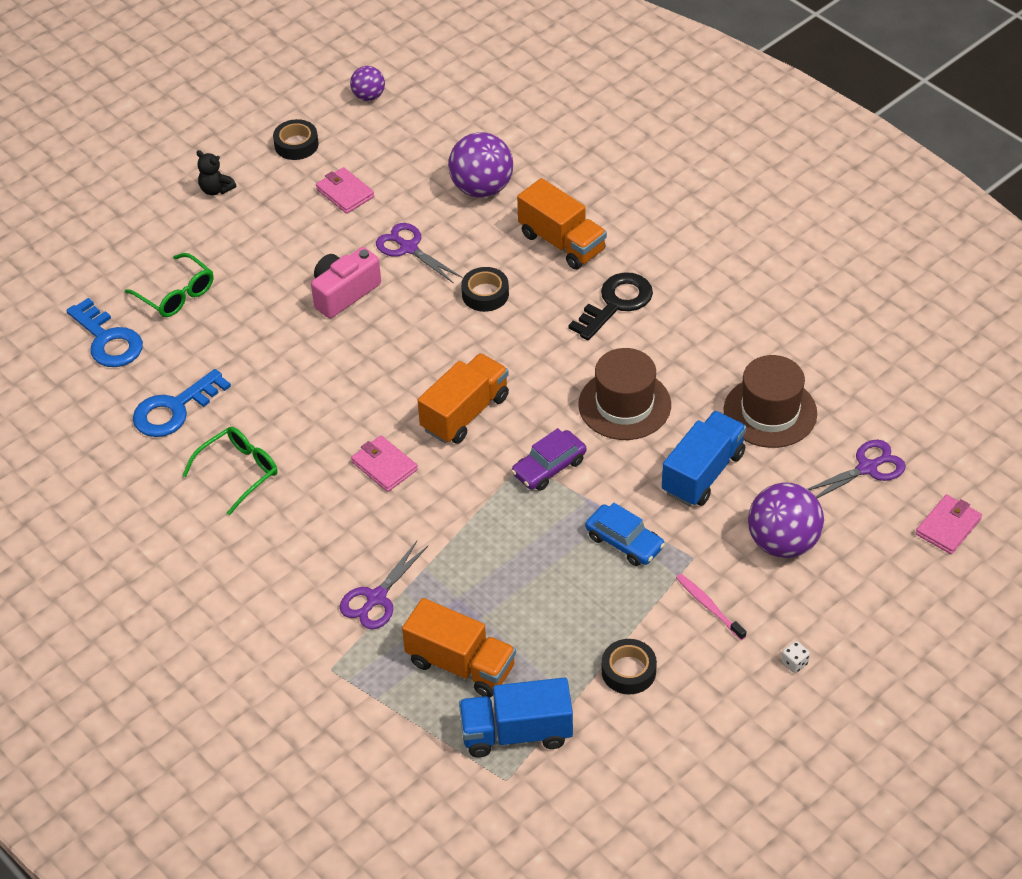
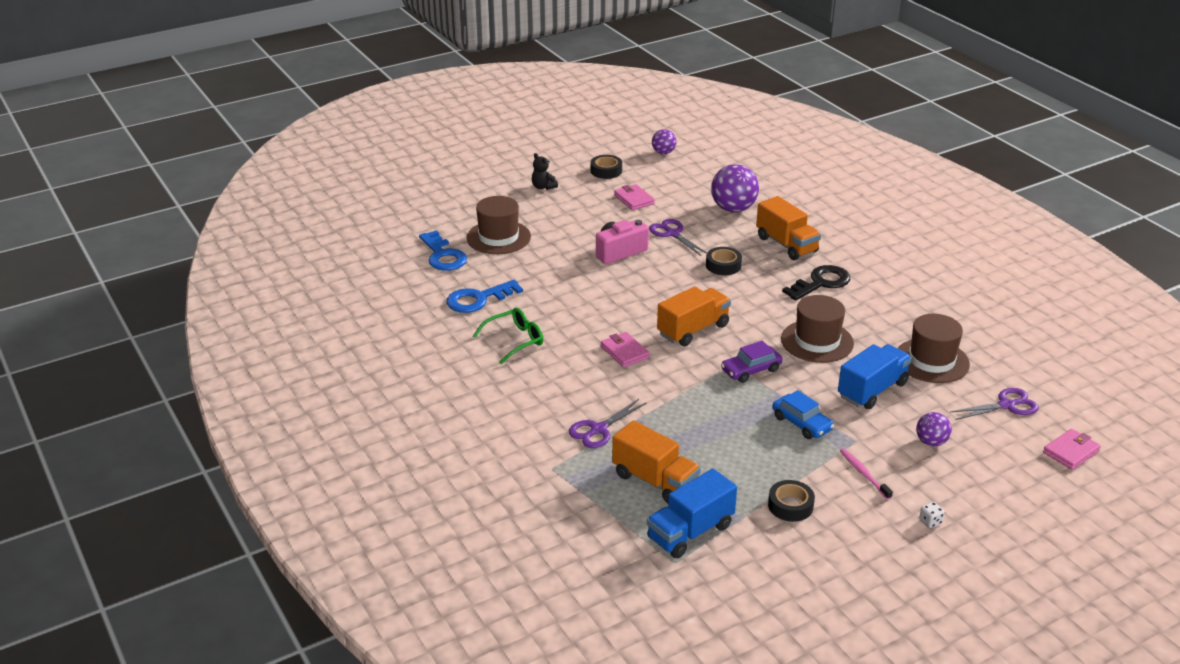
camera: 10 degrees right, 15 degrees down
green glasses [125,253,214,317] -> brown hat [467,196,531,254]
blue truck [459,678,573,757] -> blue truck turned 45 degrees counterclockwise [647,469,737,558]
purple ball [748,482,824,558] -> purple ball [916,412,952,446], size x0.56

